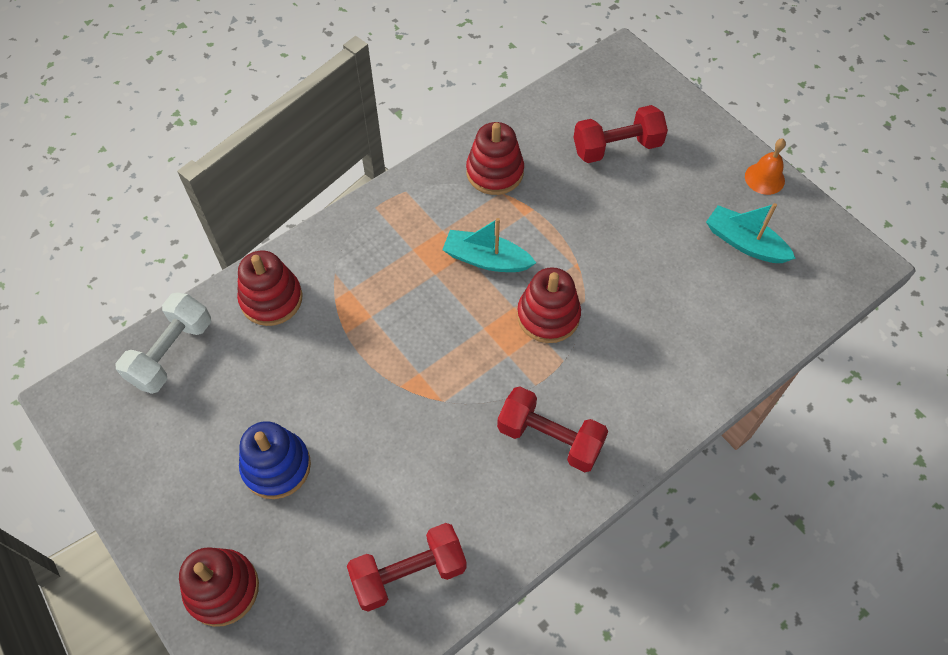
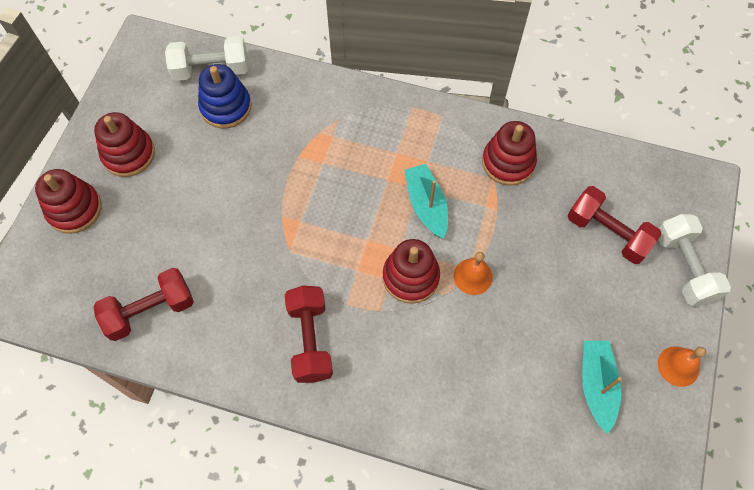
camera: 55 degrees right, 5 degrees up
red stacking toy [237,250,302,326] -> red stacking toy moved to [94,112,155,177]
blue stacking toy [239,421,311,499] -> blue stacking toy moved to [198,64,252,128]
red dumbbell [347,523,467,612] -> red dumbbell turned 60 degrees counterclockwise [93,268,194,341]
none -> orange bell [454,252,493,295]
none -> white dumbbell [658,214,731,306]

